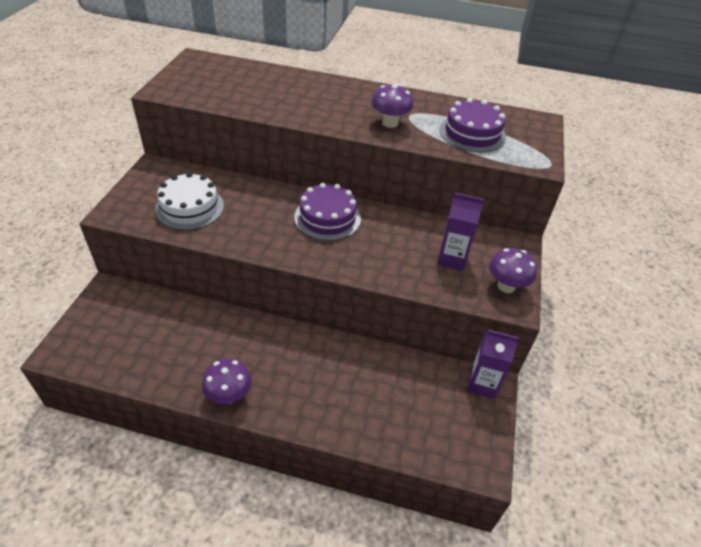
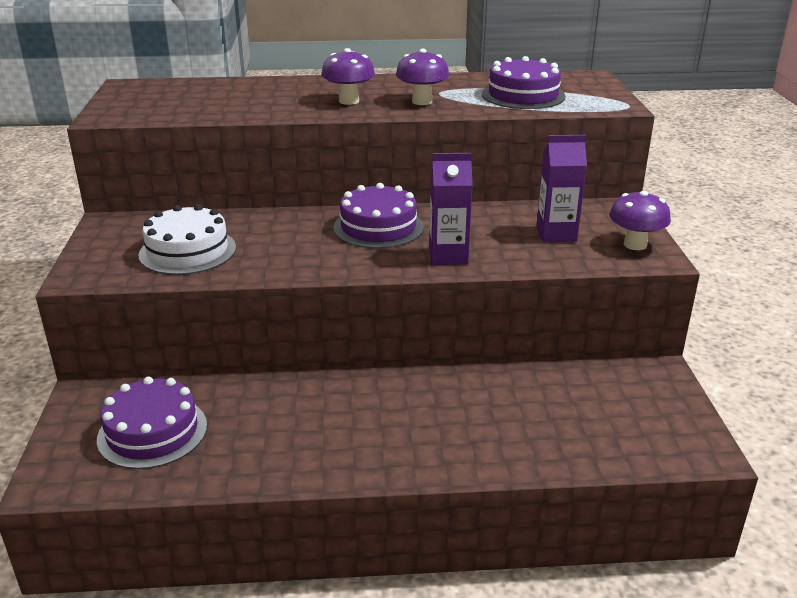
camera: 15 degrees left, 15 degrees down
purple mushroom [202,359,252,404] -> purple mushroom moved to [321,48,375,105]
purple carton [467,330,519,399] -> purple carton moved to [429,153,473,265]
none -> purple cake [97,377,207,469]

